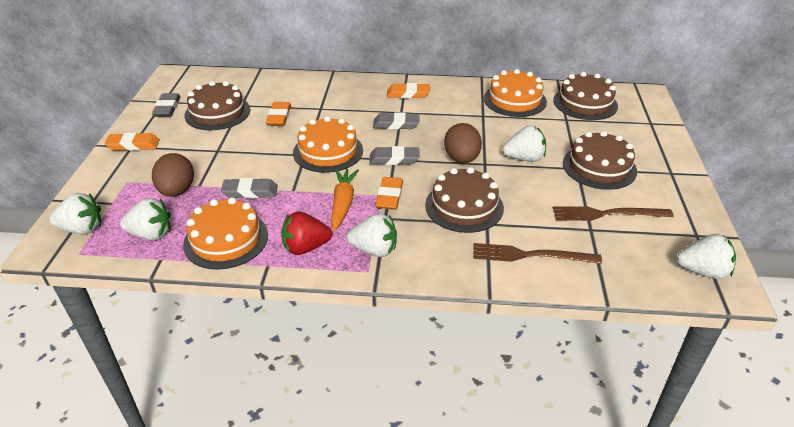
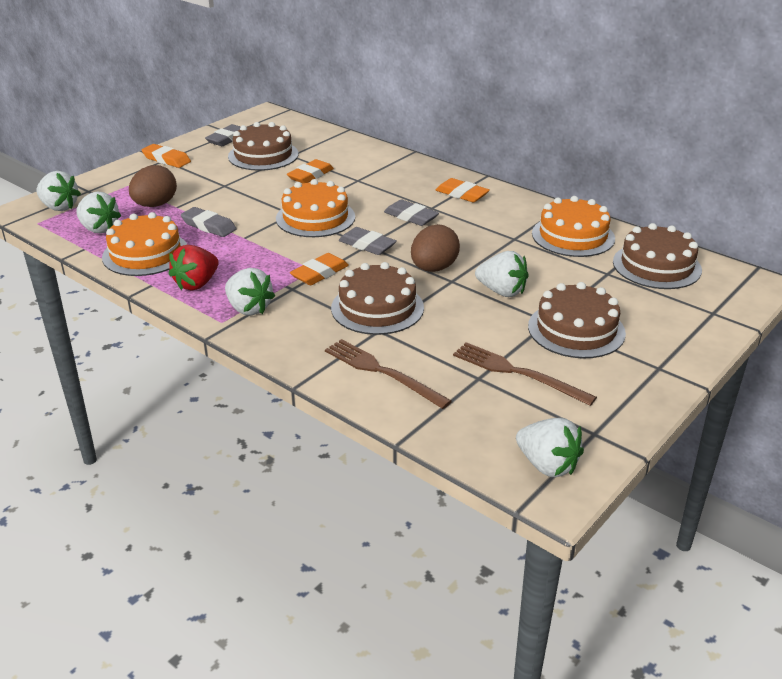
camera: 35 degrees right, 5 degrees down
red strawberry [281,211,332,255] -> red strawberry turned 75 degrees counterclockwise [168,245,219,290]
orange carrot [331,169,359,231] -> none

